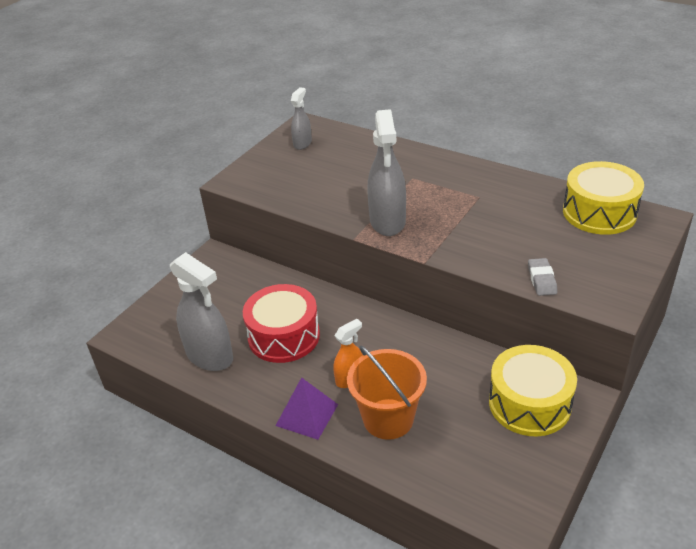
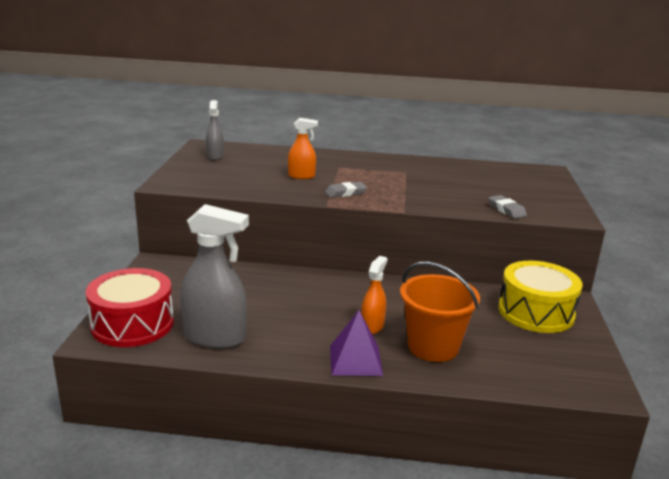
camera: 30 degrees left, 15 degrees down
red drum [243,284,320,363] -> red drum moved to [86,268,174,347]
grey spray bottle [368,109,406,236] -> grey eraser [325,182,367,198]
yellow drum [563,161,644,235] -> none
none -> orange spray bottle [288,118,318,179]

